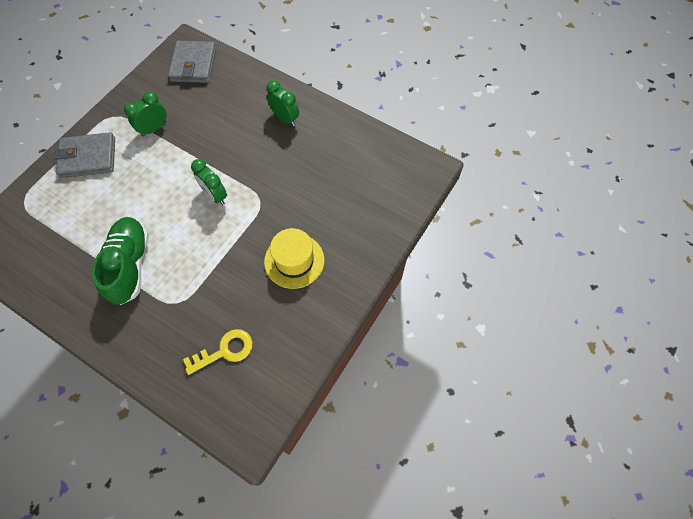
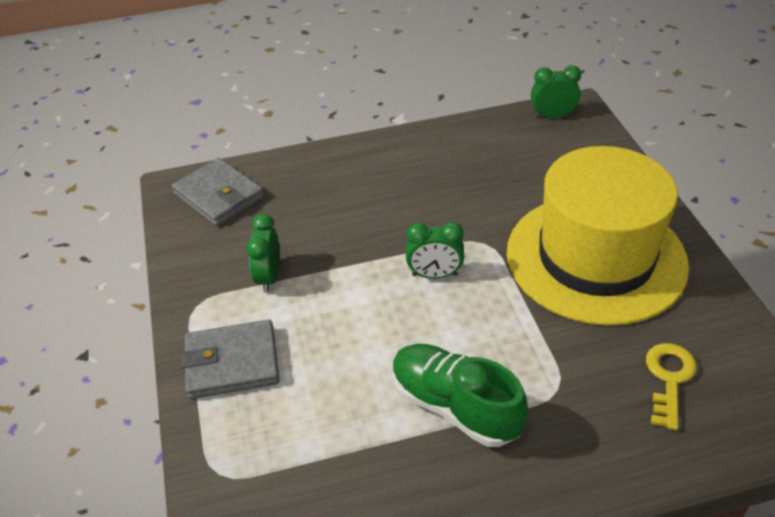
camera: 45 degrees left, 20 degrees down
grey wallet [54,132,115,178] -> grey wallet turned 45 degrees clockwise [181,319,280,399]
yellow hat [264,228,324,289] -> yellow hat [507,146,689,326], size x2.10
green clock [267,80,299,126] -> green clock moved to [531,65,581,118]

